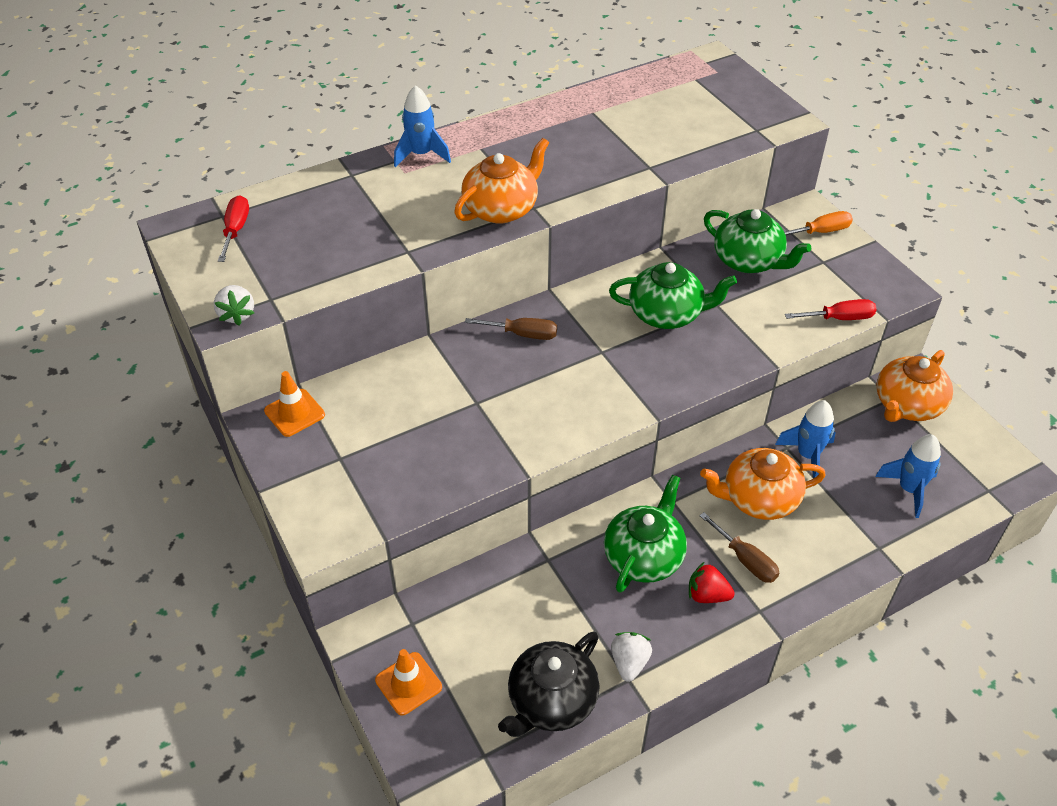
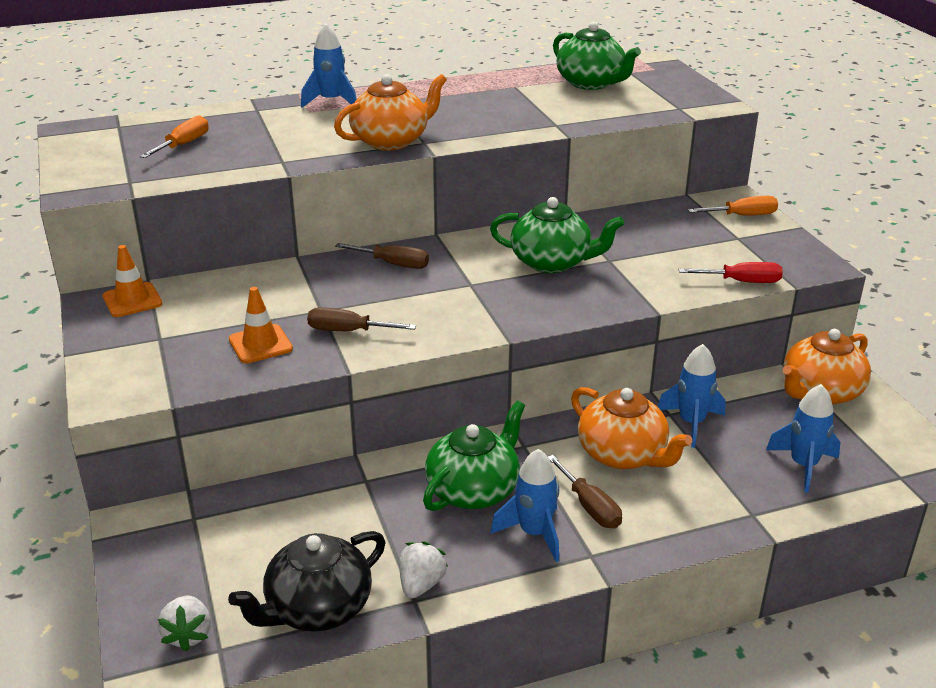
camera: 10 degrees right, 15 degrees down
white strawberry [214,285,254,325] -> white strawberry moved to [158,596,211,652]
red screwdriver [218,196,249,262] -> none
orange traffic cone [375,649,442,715] -> orange traffic cone moved to [229,287,293,363]
red strawberry [689,562,735,603] -> blue rocket [491,449,559,562]
orange teapot [700,448,826,520] -> orange teapot turned 135 degrees counterclockwise [571,387,692,470]
green teapot [704,209,811,273] -> green teapot moved to [553,22,641,90]
none -> orange screwdriver [140,115,208,158]
none -> brown screwdriver [307,307,416,331]

